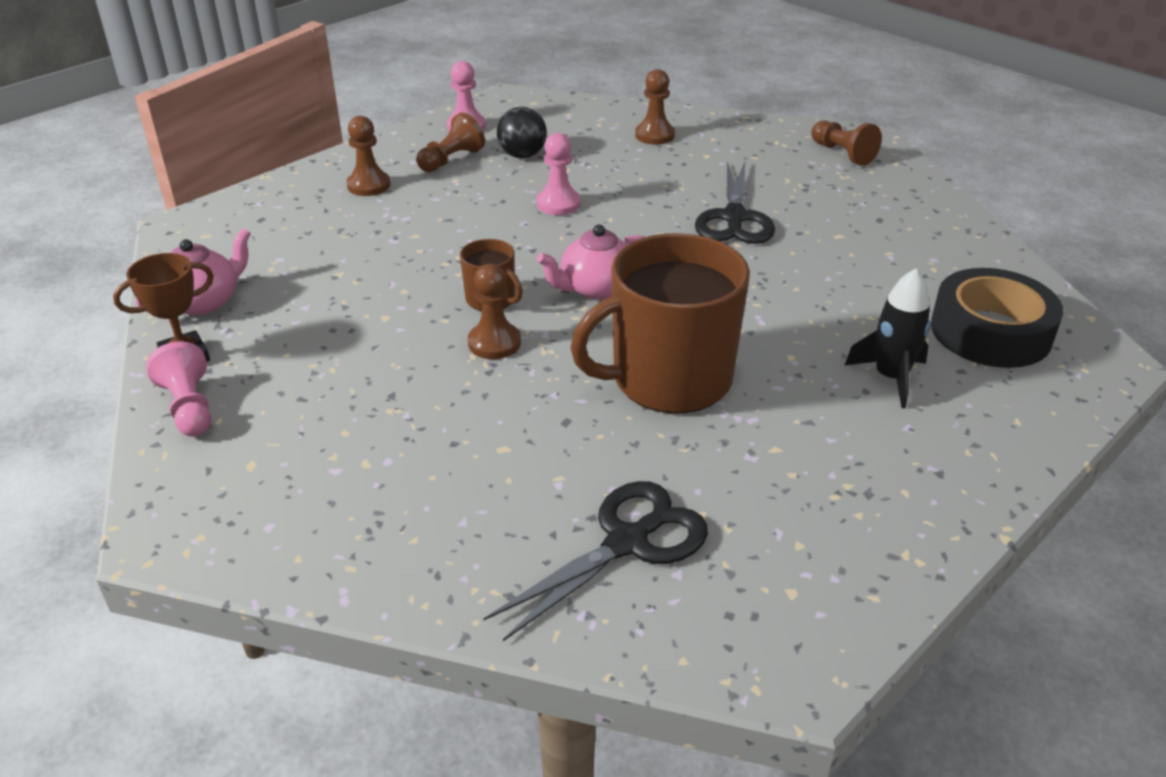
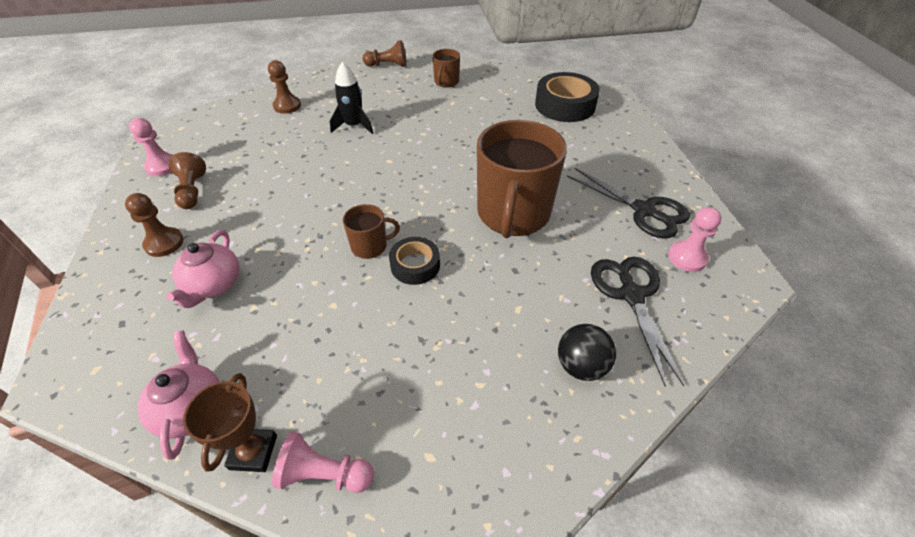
camera: 55 degrees left, 10 degrees up
brown pawn [468,264,521,359] -> black tape [389,237,440,285]
black ball [497,107,547,158] -> black ball moved to [558,324,616,381]
pink pawn [537,133,580,215] -> pink pawn moved to [668,207,721,272]
pink teapot [537,224,645,299] -> pink teapot moved to [166,230,239,308]
black scissors [695,162,775,244] -> black scissors moved to [567,168,690,239]
black rocket [844,268,931,408] -> black rocket moved to [330,62,373,134]
none -> brown mug [432,49,460,87]

